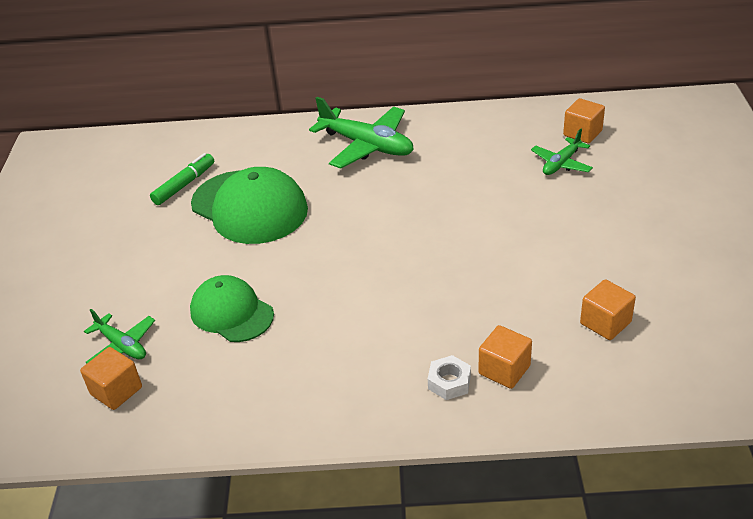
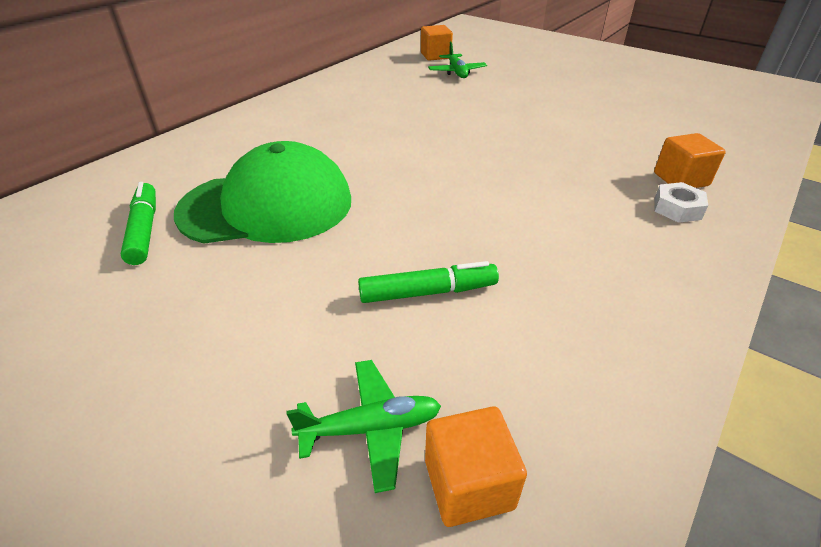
camera: 55 degrees left, 0 degrees up
green cap [190,275,274,342] -> green marker [358,261,499,303]
green plane [309,97,414,169] -> none
orange cube [580,279,636,340] -> none

